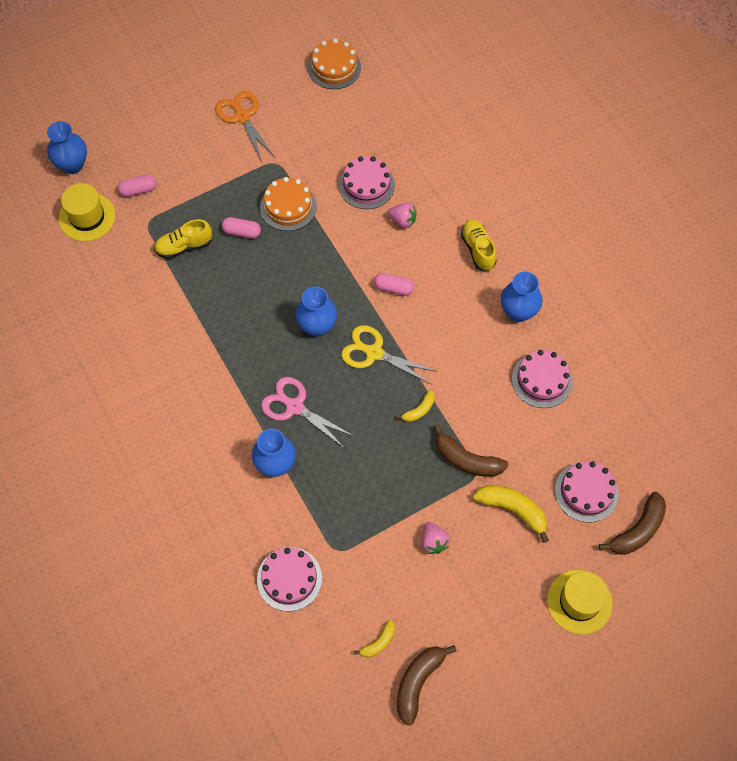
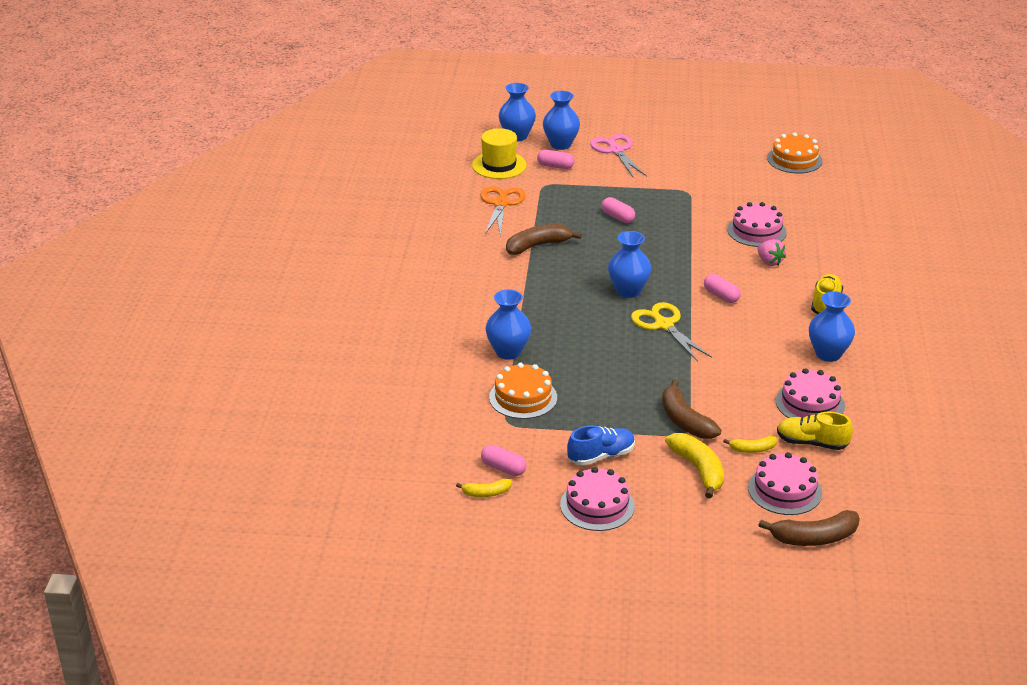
camera: 35 degrees right, 30 degrees down
yellow shoe [154,219,212,259] -> yellow shoe moved to [777,412,853,450]
orange scissors [215,91,275,162] -> orange scissors moved to [480,186,526,236]
pink cake [257,547,322,611] -> pink cake moved to [560,467,635,531]
orange cake [260,177,317,231] -> orange cake moved to [489,363,557,419]
pink scissors [261,377,354,447] -> pink scissors moved to [590,134,647,177]
yellow banana [396,390,435,422] -> yellow banana moved to [723,436,777,453]
brown banana [397,645,457,726] -> brown banana moved to [506,224,582,255]
pink strawberry [421,522,450,554] -> blue shoe [567,425,635,466]
yellow hat [547,570,613,634] -> none
none -> pink capsule [481,445,527,476]
none -> blue vase [543,91,580,150]

